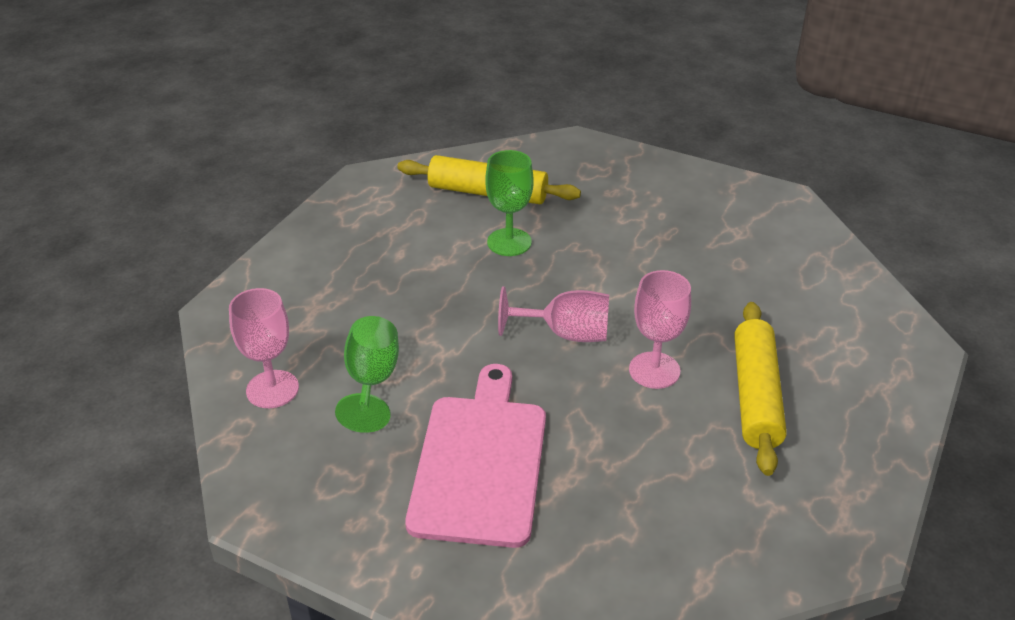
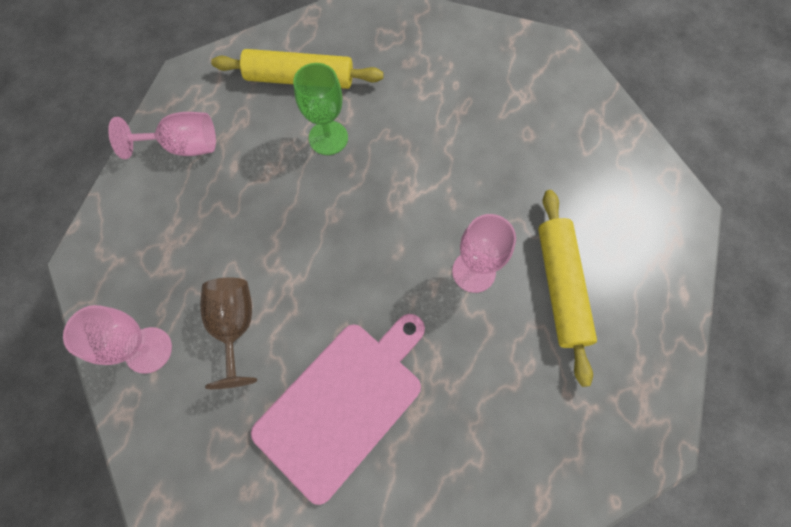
camera: 10 degrees left, 30 degrees up
green goblet [335,316,399,433] -> brown goblet [200,278,257,389]
pink cutting board [405,364,546,548] -> pink cutting board turned 45 degrees clockwise [251,314,425,505]
pink goblet [498,286,609,342] -> pink goblet moved to [108,112,216,159]

